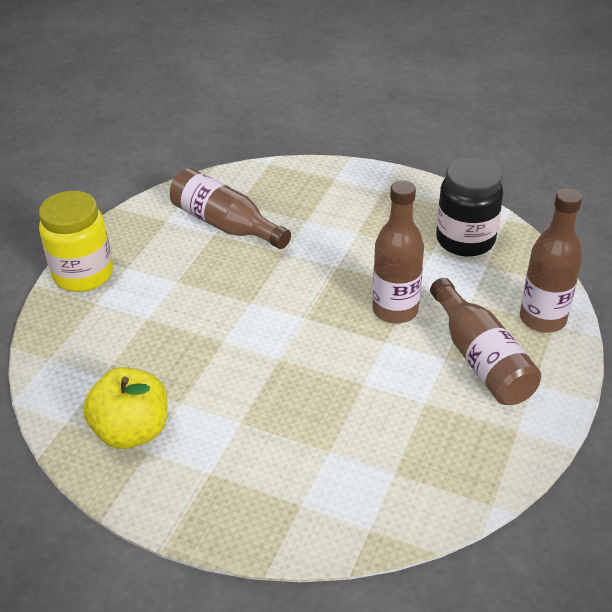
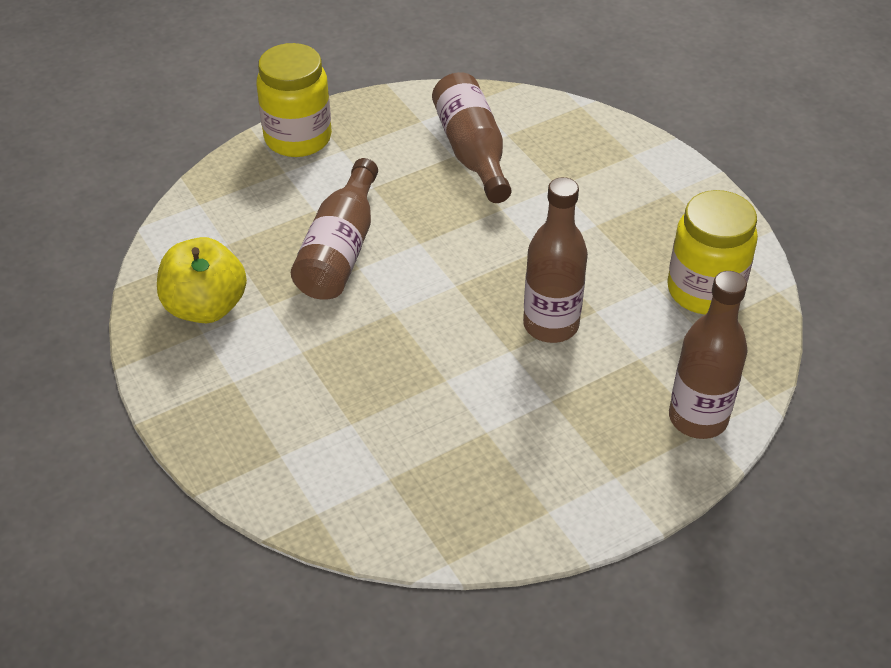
camera: 35 degrees right, 5 degrees up
brown bottle [430,278,541,405] -> brown bottle moved to [291,158,378,299]
black jar [436,158,503,257] -> yellow jar [667,190,758,315]

